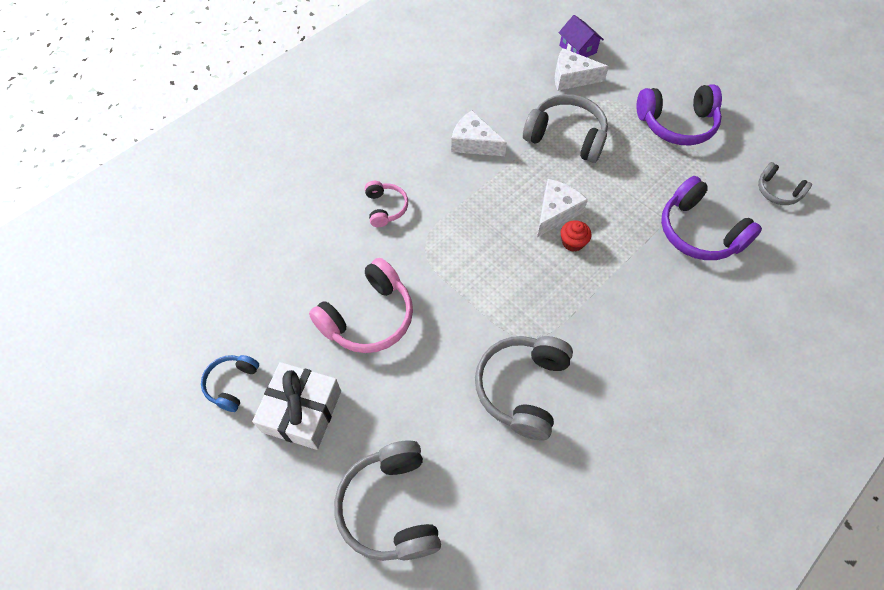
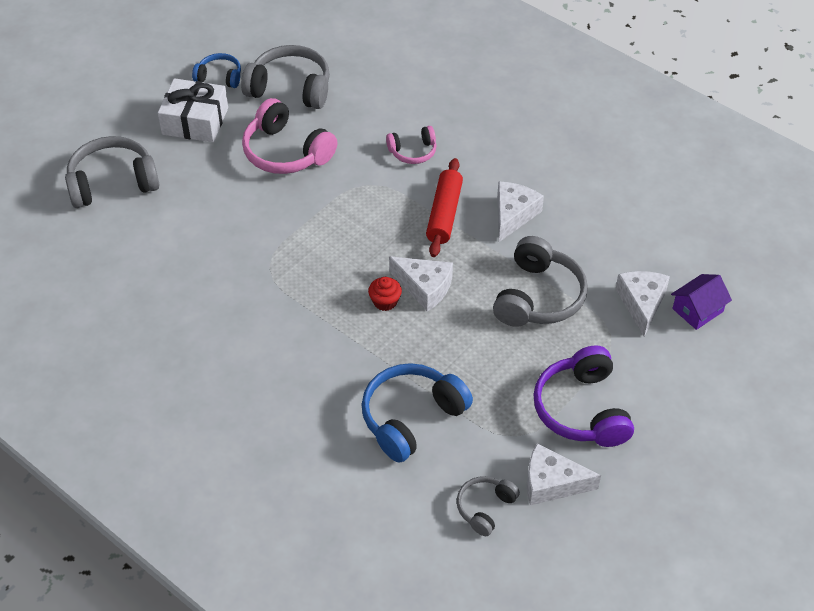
camera: 85 degrees right, 10 degrees down
grey headphones [475,336,573,440] -> grey headphones moved to [241,45,330,109]
purple headphones [661,176,762,260] -> blue headphones [361,363,473,463]
none -> red rolling pin [426,158,463,257]
none -> white cheese [527,443,601,505]

